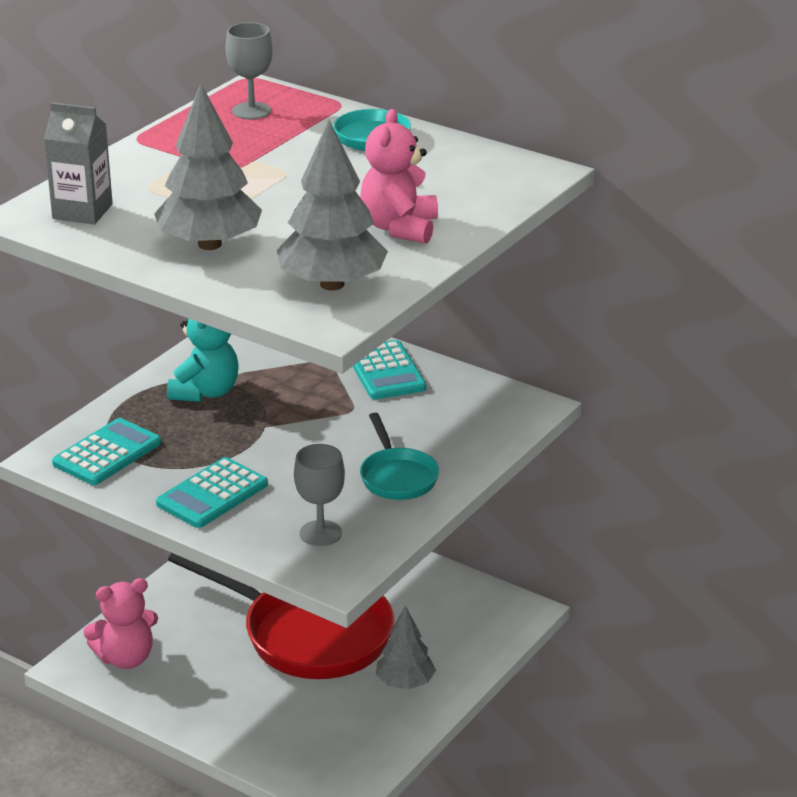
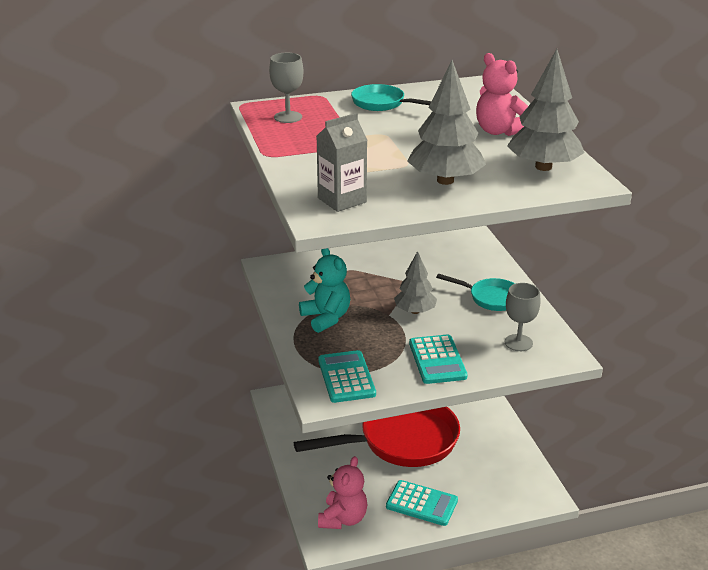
camera: 50 degrees left, 0 degrees up
turquoise calculator [352,340,426,399] -> turquoise calculator moved to [386,480,458,526]
grey tree [376,606,436,689] -> grey tree moved to [394,251,437,314]

